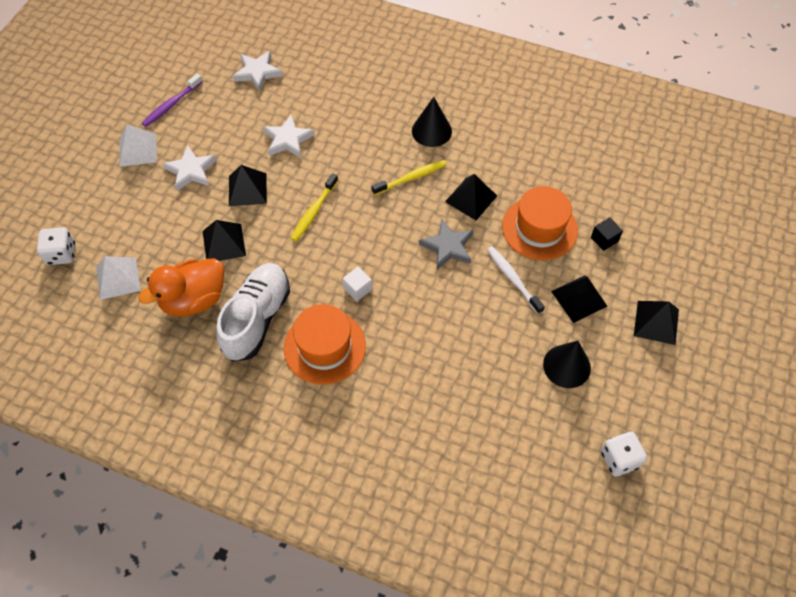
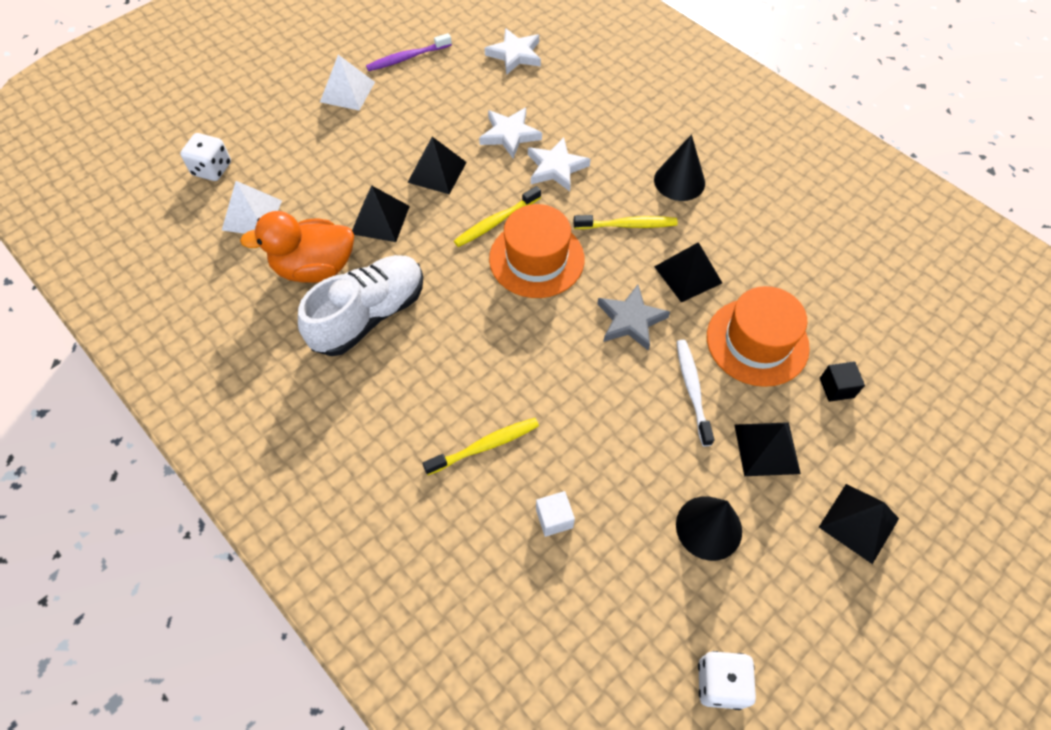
camera: 25 degrees right, 0 degrees up
white star [162,145,217,191] -> white star moved to [528,137,590,191]
orange hat [284,304,366,385] -> orange hat moved to [489,204,585,298]
white cube [342,267,372,301] -> white cube moved to [536,491,575,537]
none -> yellow toothbrush [422,418,539,475]

